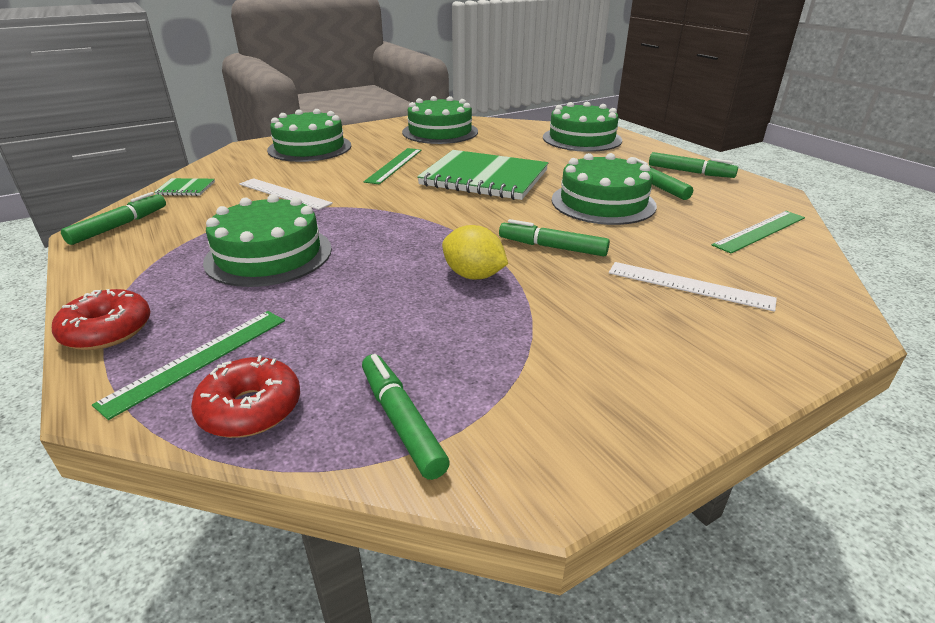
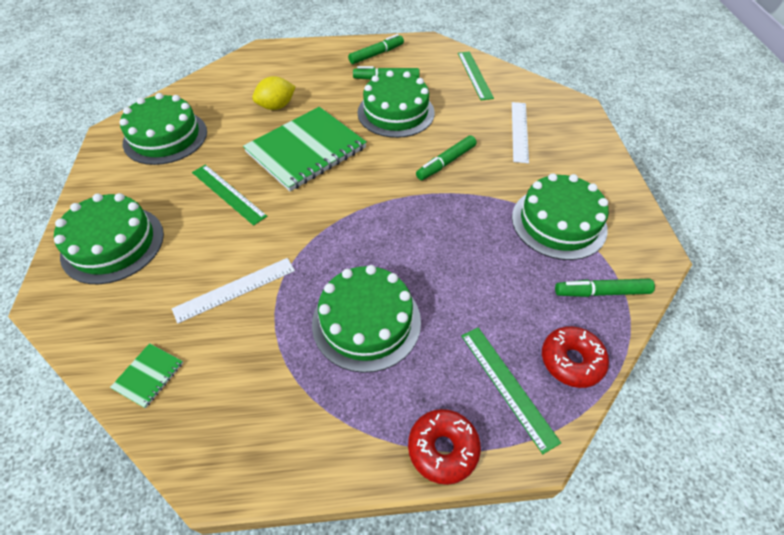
camera: 65 degrees left, 20 degrees up
green marker [61,192,166,245] -> none
yellow lemon [442,225,508,279] -> yellow lemon moved to [252,76,296,110]
green cake [543,102,622,152] -> green cake moved to [512,173,609,260]
white ruler [609,262,777,312] -> white ruler turned 45 degrees counterclockwise [512,102,529,163]

